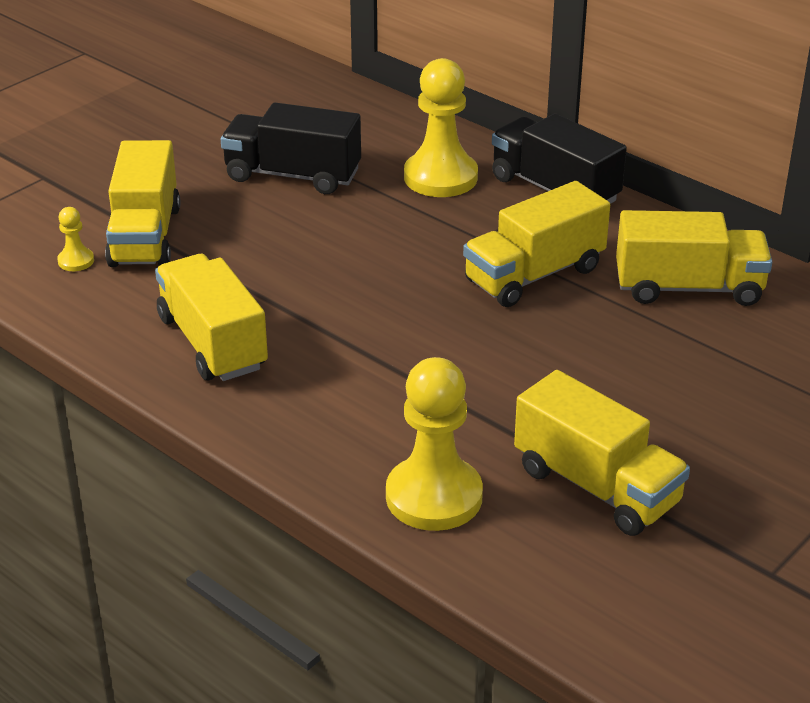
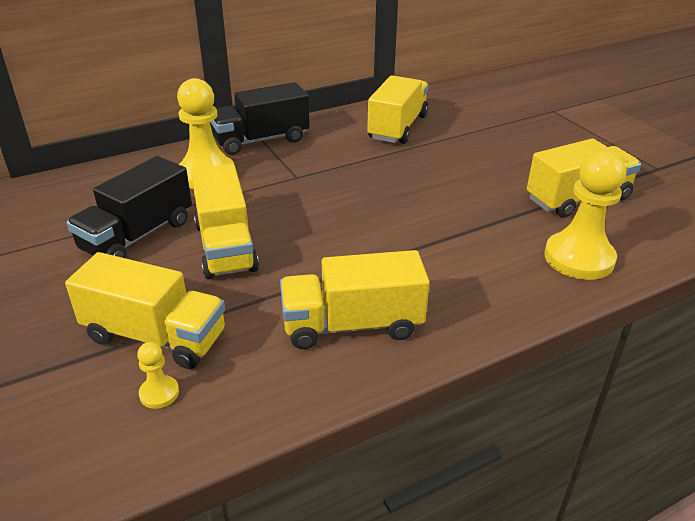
camera: 70 degrees left, 0 degrees up
yellow truck [463,181,610,307] -> yellow truck moved to [191,164,259,279]

